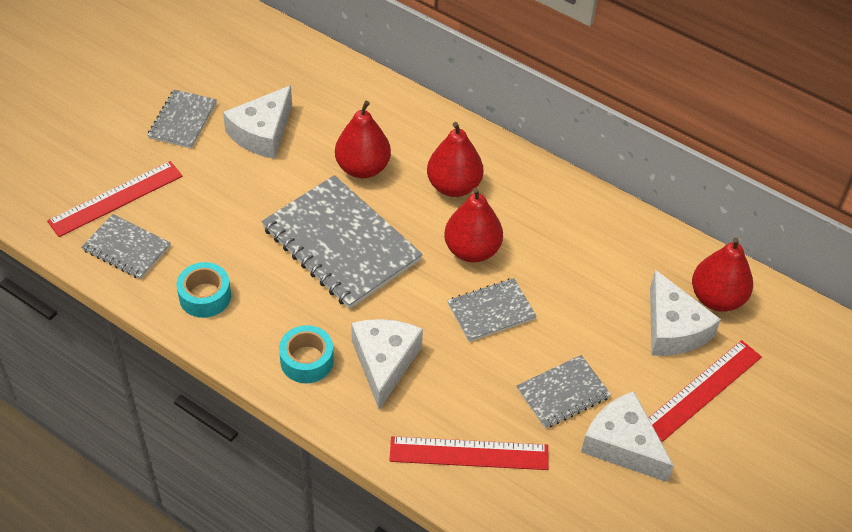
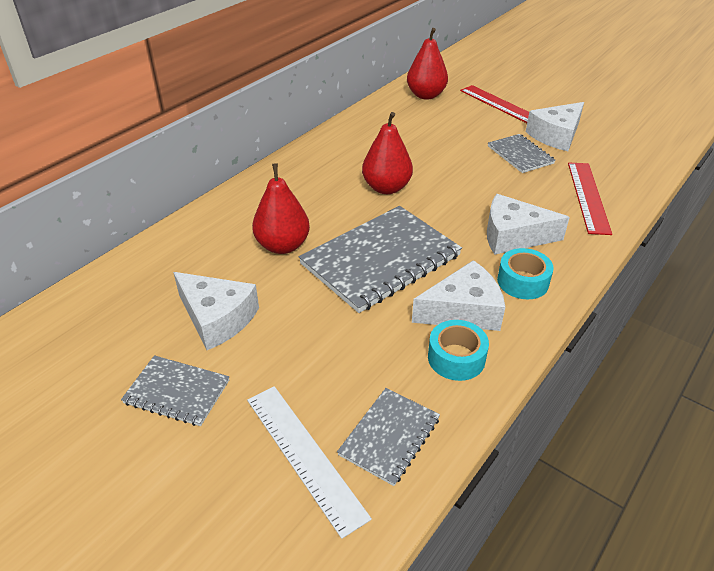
camera: 85 degrees left, 10 degrees down
red ruler [47,161,183,237] -> white ruler [247,386,372,539]
red pear [427,122,483,197] -> none
grey notebook [447,278,537,342] -> none
white cheese [650,270,721,356] -> white cheese moved to [412,260,505,331]

